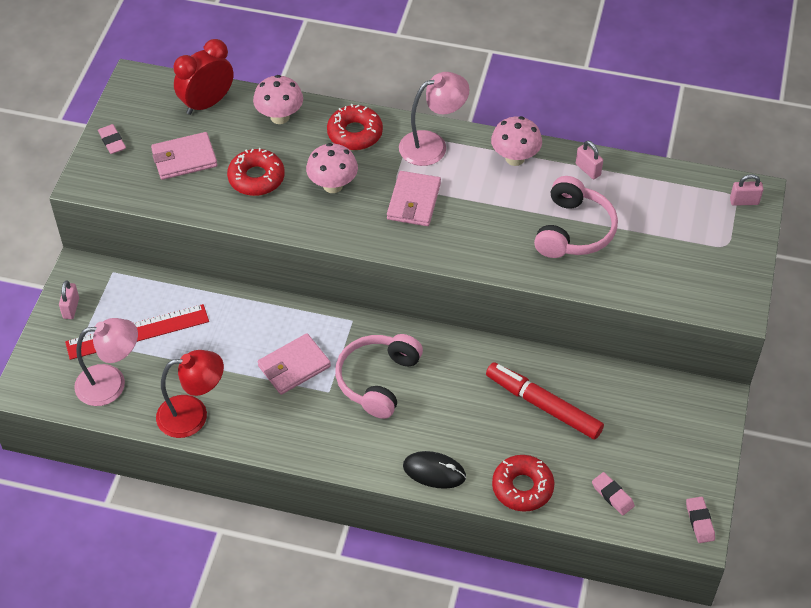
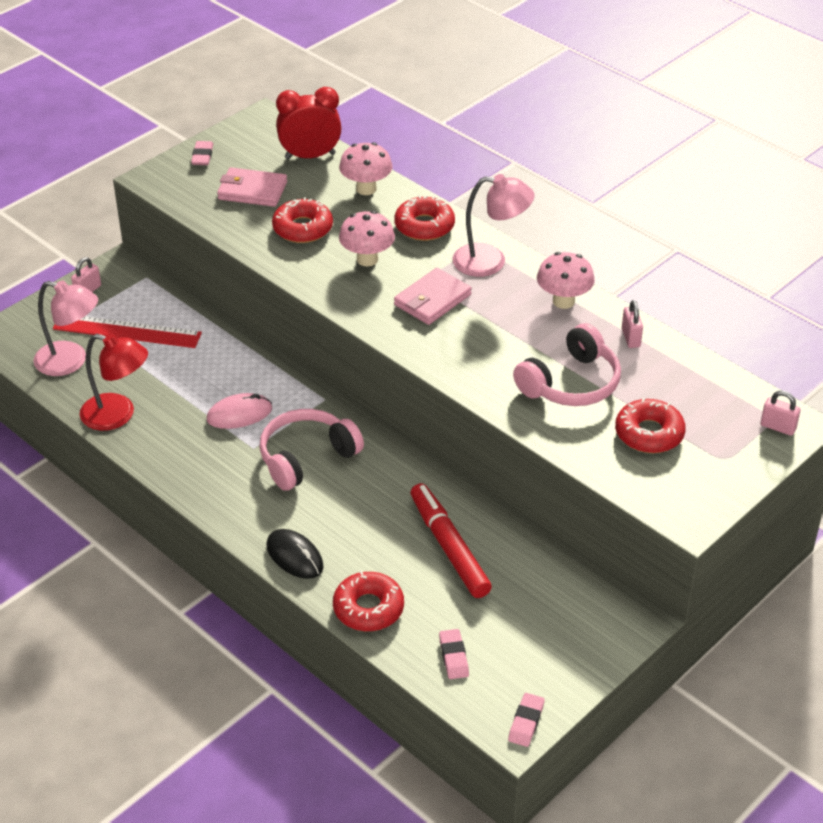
camera: 30 degrees right, 10 degrees down
pink wallet [257,333,331,395] -> pink mouse [207,393,272,429]
none -> red donut [615,398,686,453]

